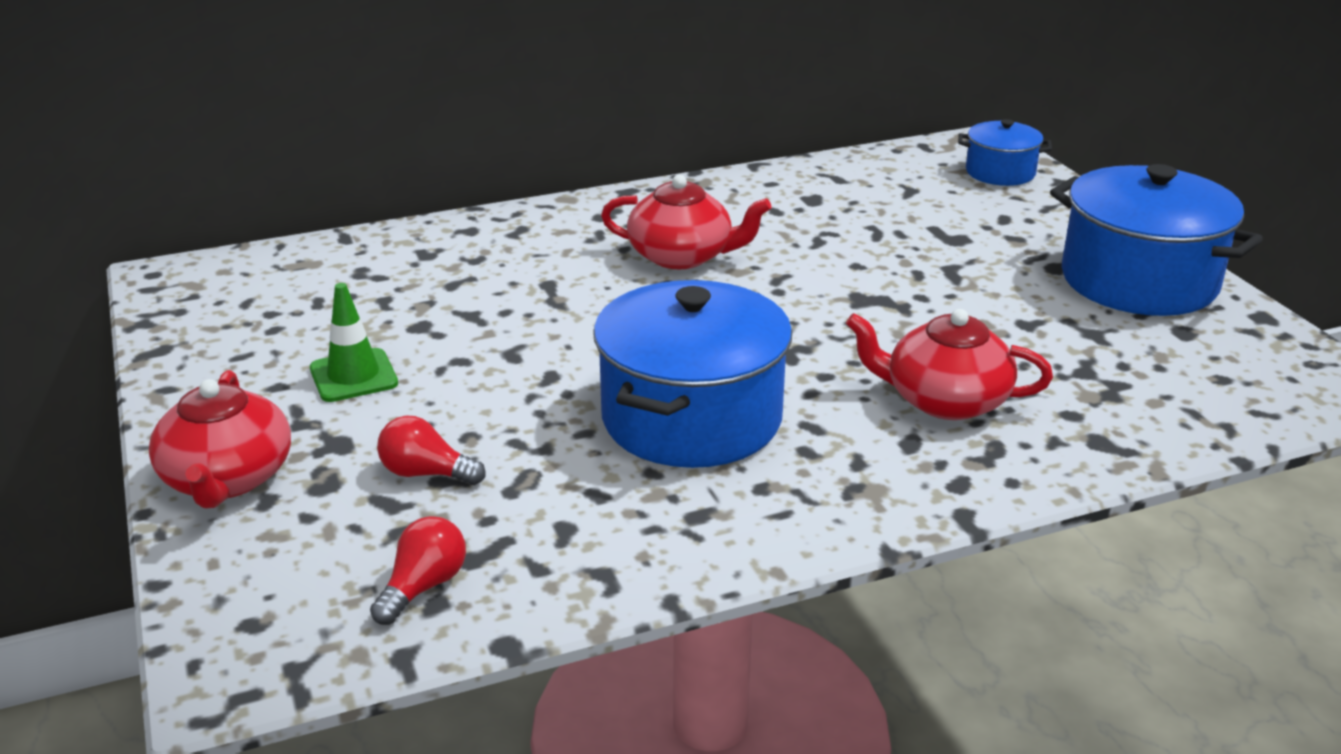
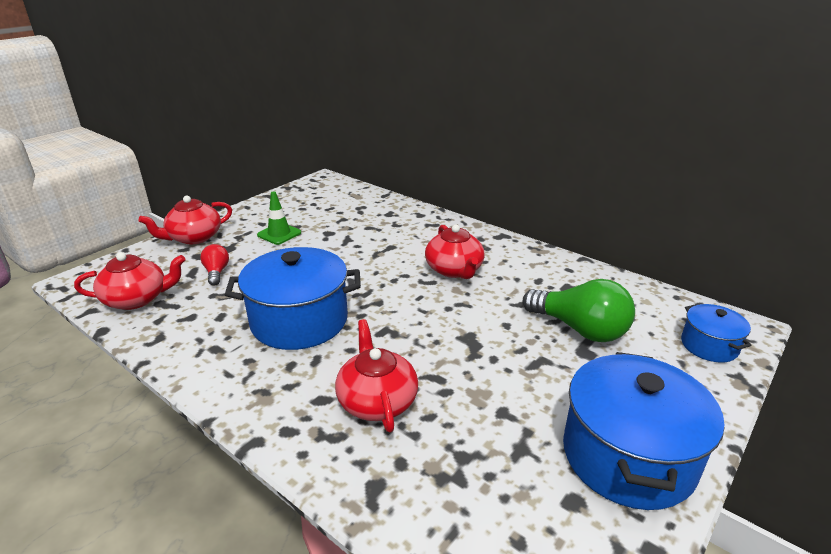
camera: 60 degrees right, 0 degrees up
red light bulb [370,516,466,625] -> red teapot [74,252,186,310]
none -> green light bulb [523,279,635,342]

